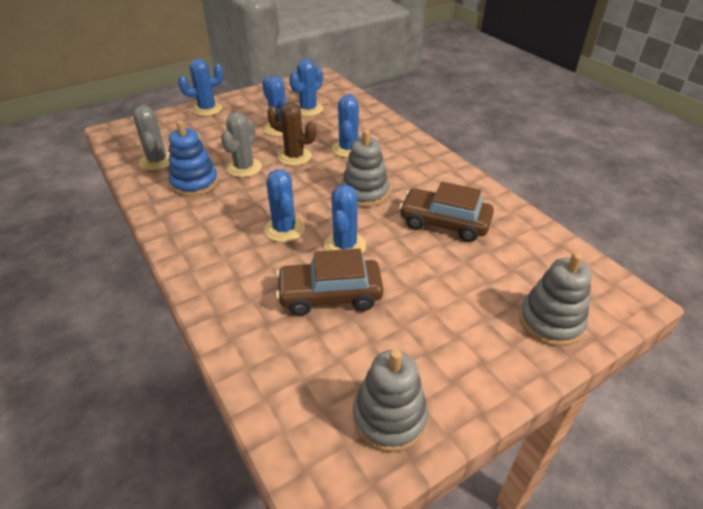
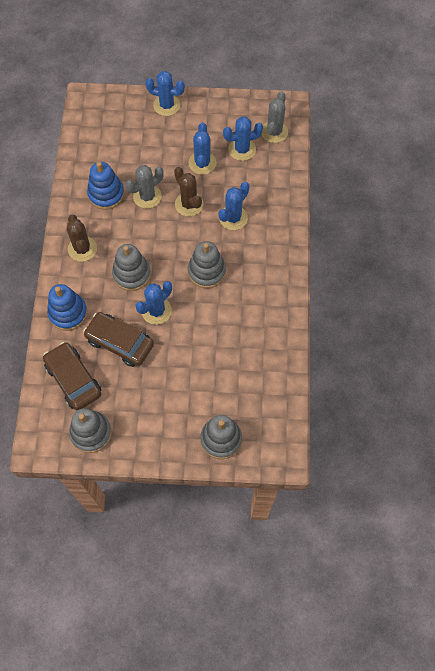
camera: 35 degrees right, 25 degrees up
grey cactus [133,104,170,170] -> grey cactus moved to [261,91,288,143]
blue cactus [264,169,305,242] -> grey stacking toy [112,244,151,291]
brown car [399,182,494,242] -> brown car moved to [43,342,101,410]
none -> blue stacking toy [47,284,88,331]
none -> brown cactus [67,215,97,262]

